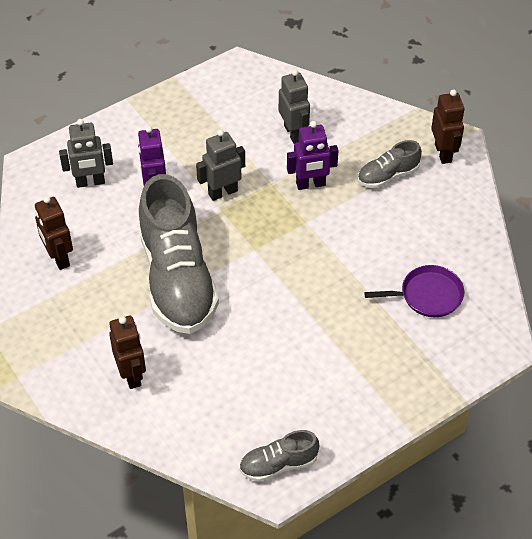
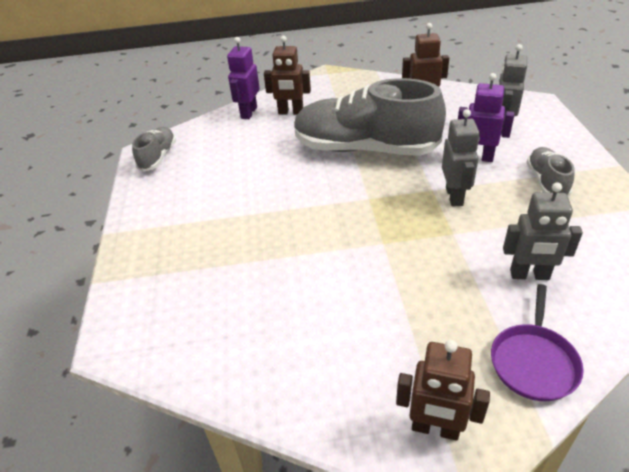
camera: 120 degrees right, 10 degrees down
purple robot [287,121,339,190] -> purple robot moved to [227,37,260,119]
grey shoe [357,140,422,188] -> grey shoe moved to [526,147,574,197]
purple pan [364,265,464,317] -> purple pan moved to [491,284,584,401]

